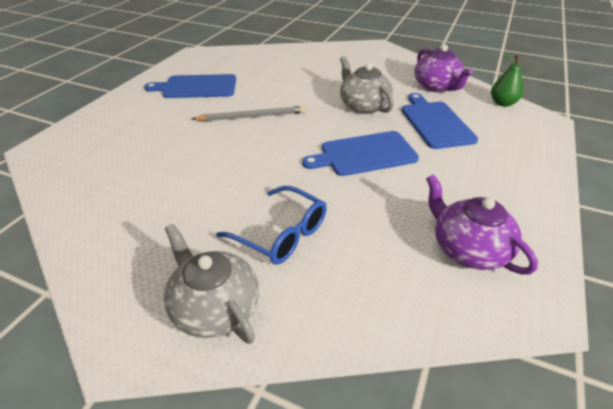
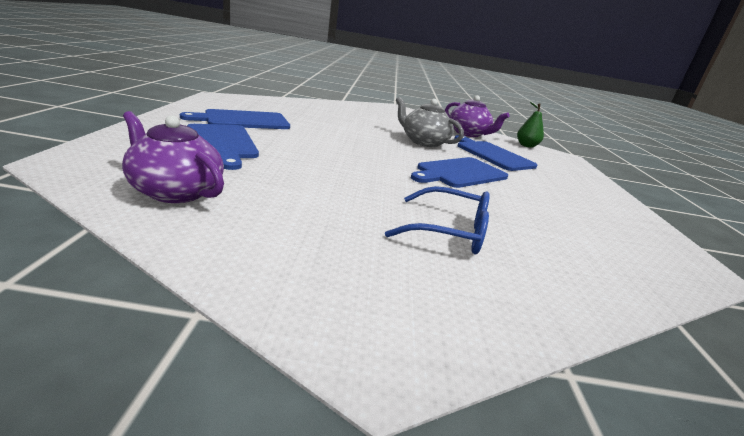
camera: 25 degrees left, 15 degrees down
grey teapot [164,224,259,344] -> none
grey pencil [192,106,306,121] -> none
purple teapot [426,174,538,275] -> purple teapot moved to [122,111,224,203]
none -> blue cutting board [187,124,259,170]

